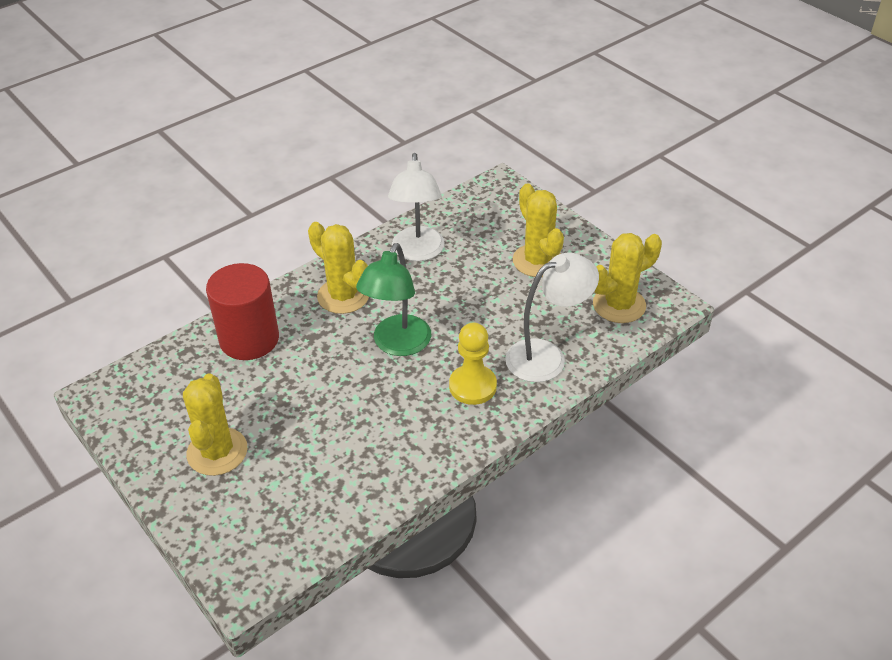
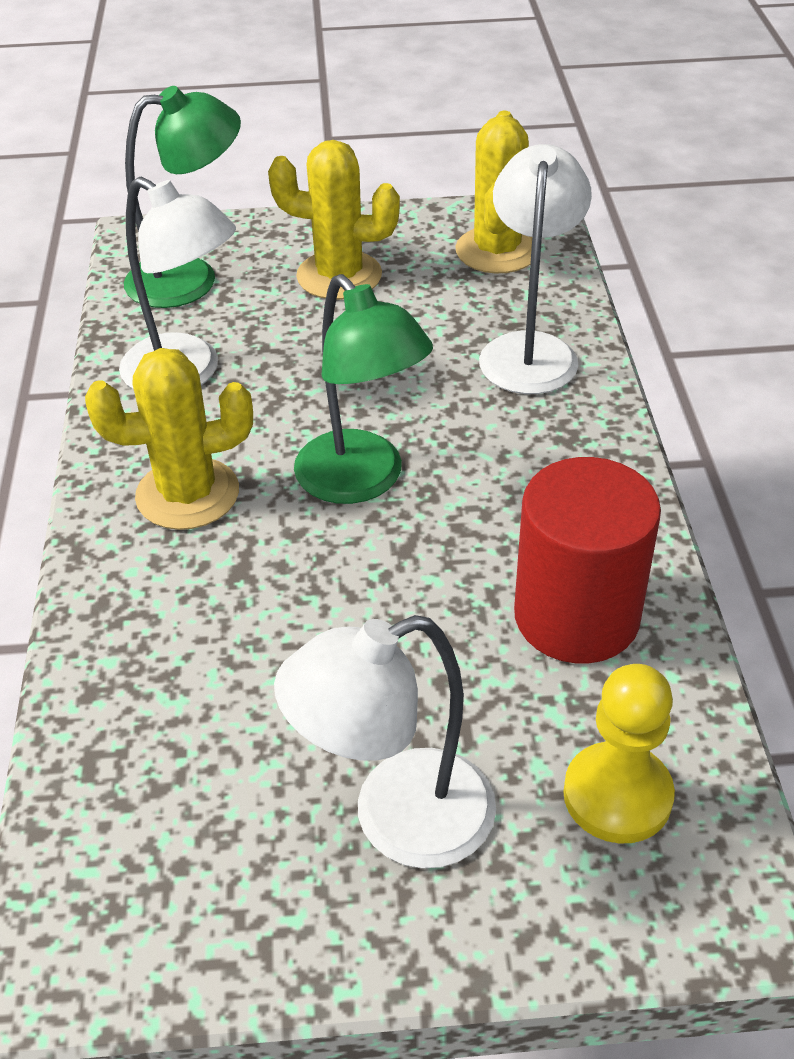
camera: 55 degrees left, 0 degrees up
yellow cactus [183,374,247,476] -> white lamp [274,615,496,868]
red cylinder [206,263,279,360] -> red cylinder moved to [514,457,661,663]
yellow pawn [449,322,497,405] -> yellow pawn moved to [563,664,675,843]
none -> green lamp [124,86,241,308]

